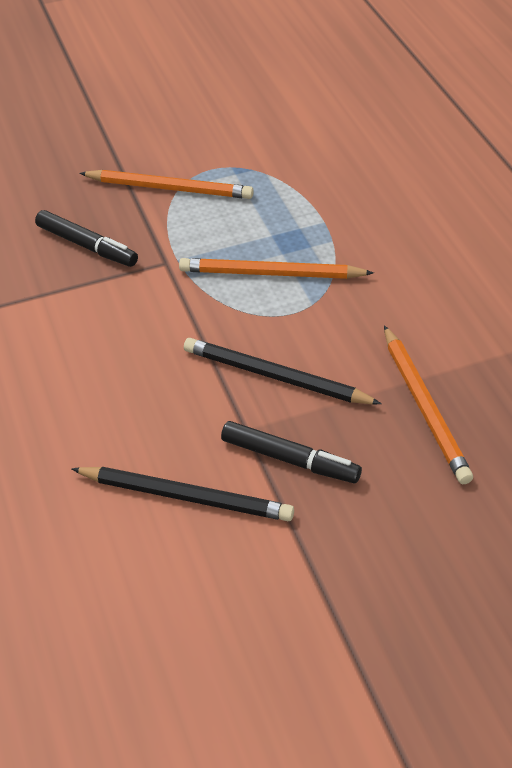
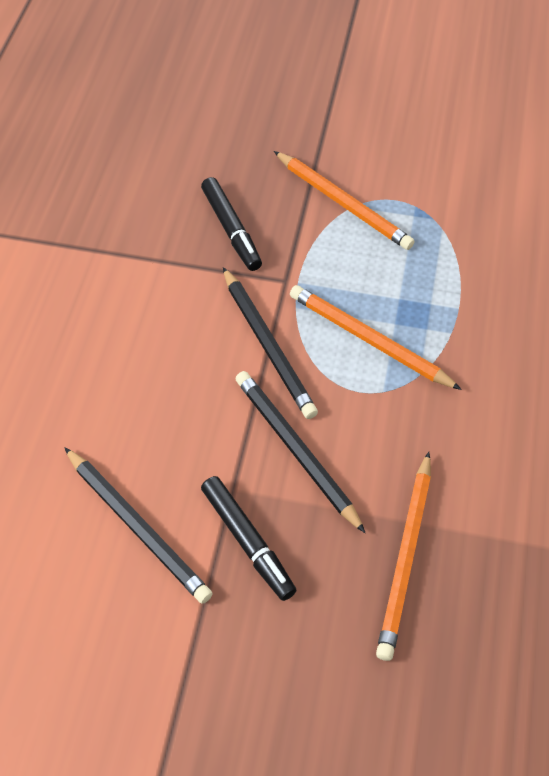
camera: 30 degrees right, 10 degrees up
none -> black pencil [223,267,318,419]

